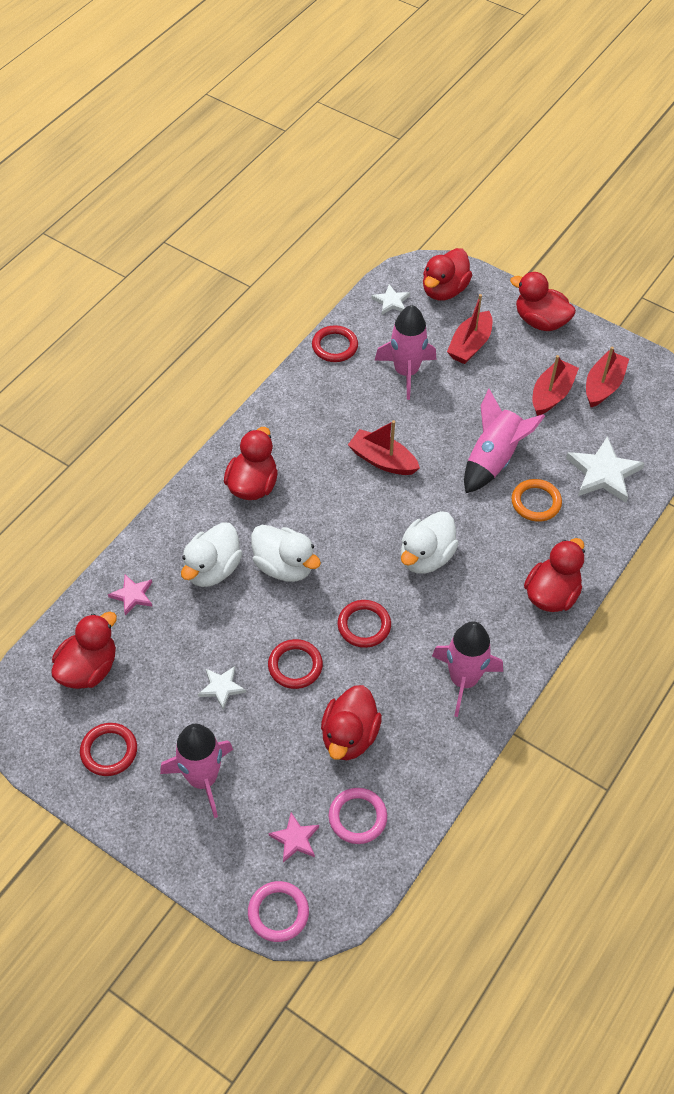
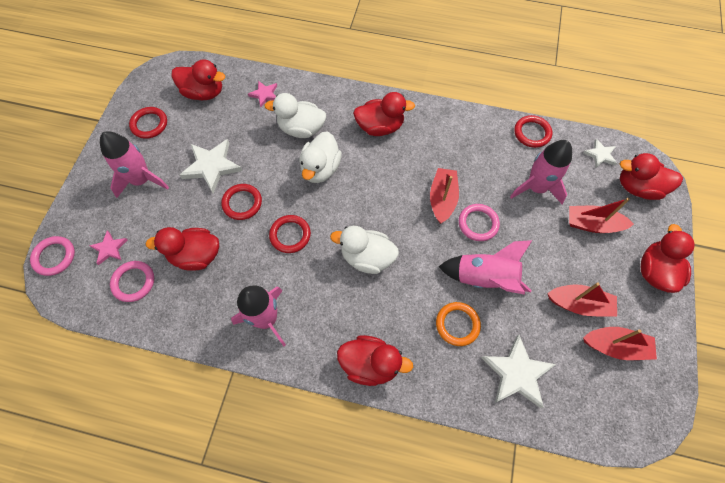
camera: 70 degrees right, 10 degrees up
white star [198,666,246,710] -> white star [179,139,242,193], size x1.80
none -> pink ring [459,204,500,241]

